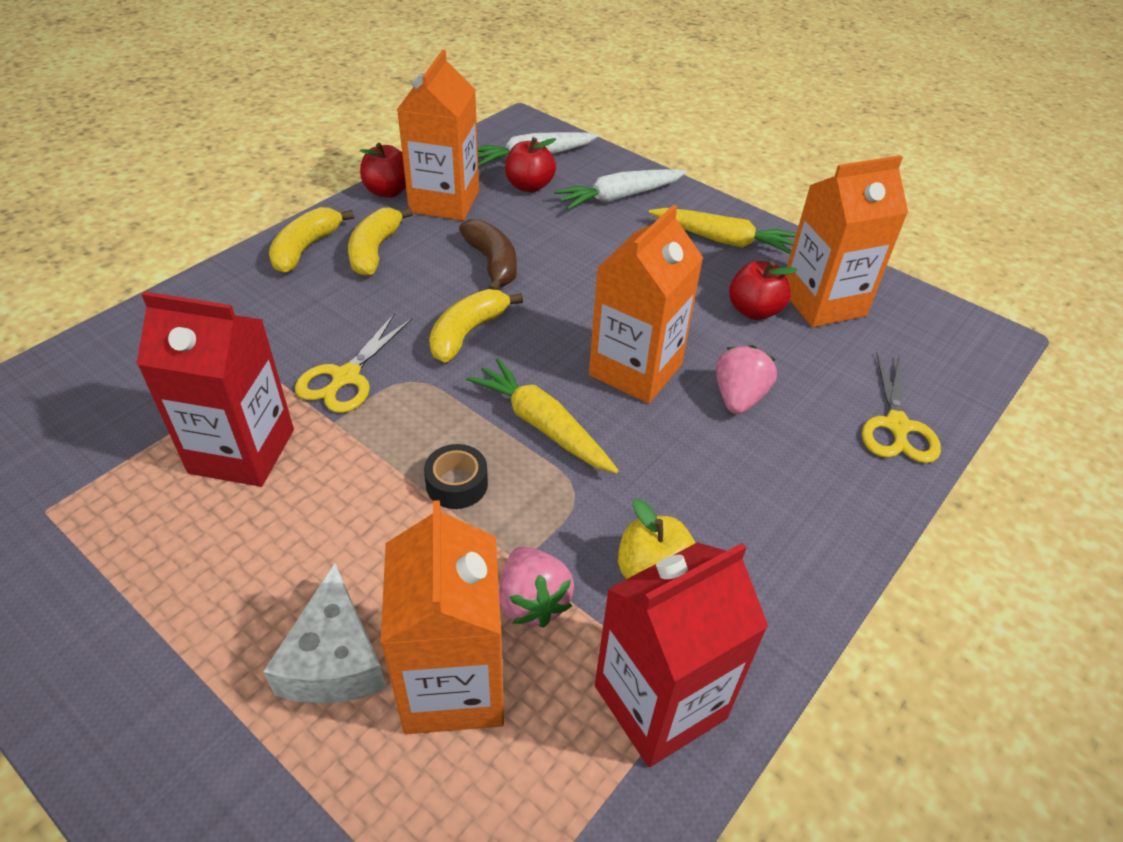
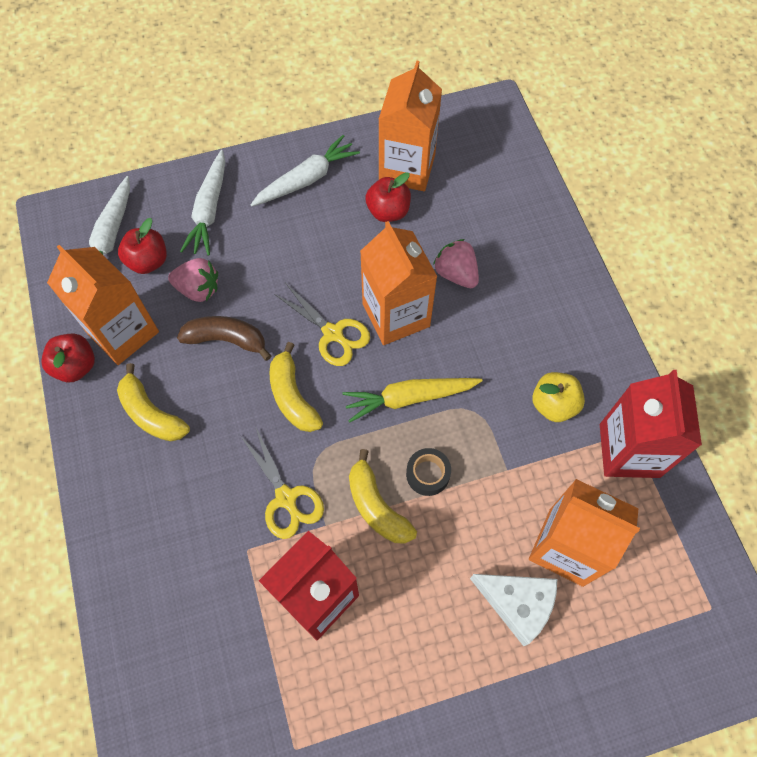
camera: 55 degrees left, 20 degrees up
yellow banana [269,207,354,273] -> yellow banana moved to [349,449,417,544]
pink strawberry [499,546,574,628] -> pink strawberry moved to [168,258,218,302]
yellow carrot [648,208,796,254] -> white carrot [251,135,360,206]
yellow scissors [862,353,941,463] -> yellow scissors moved to [274,284,370,366]

